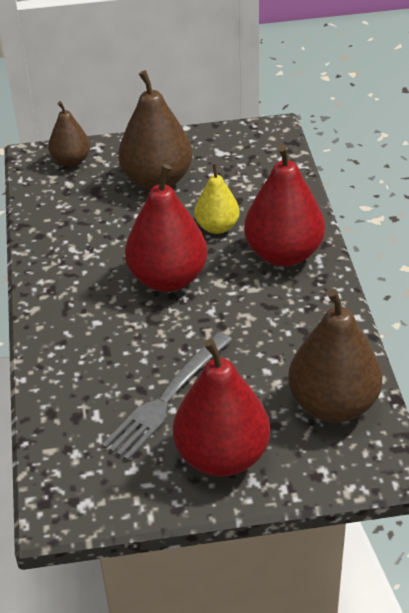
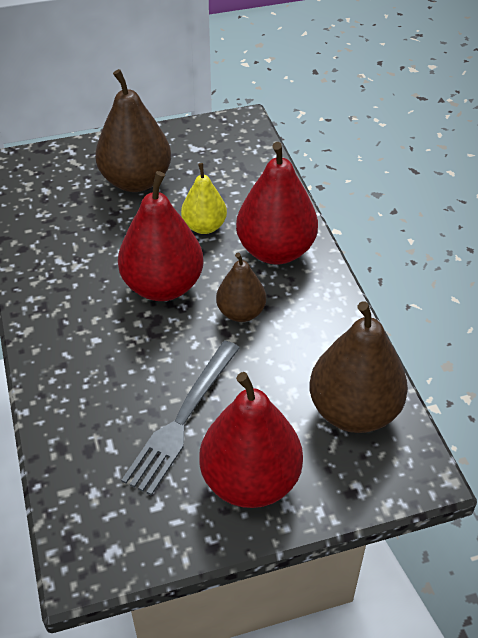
camera: 10 degrees left, 5 degrees up
brown pear [48,101,90,167] -> brown pear moved to [216,253,266,322]

